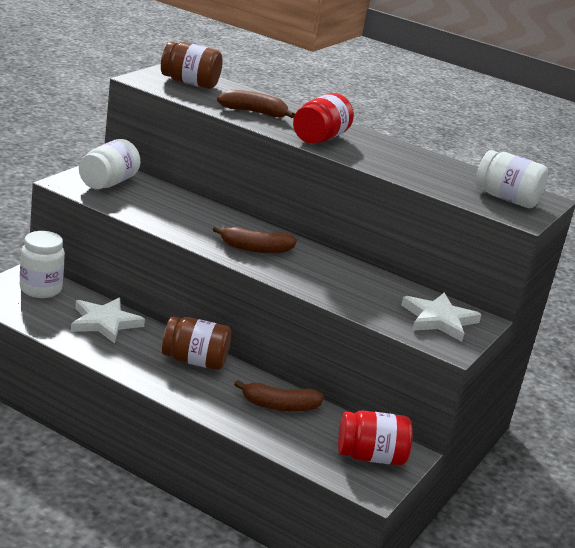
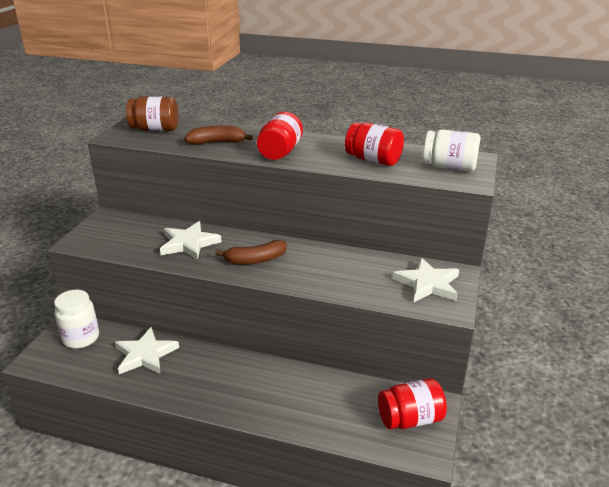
camera: 10 degrees left, 5 degrees up
white jar [79,139,141,189] -> none
brown jar [162,316,231,370] -> none
brown banana [234,380,324,412] -> none
none -> white star [160,221,222,260]
none -> red jar [345,122,404,166]

